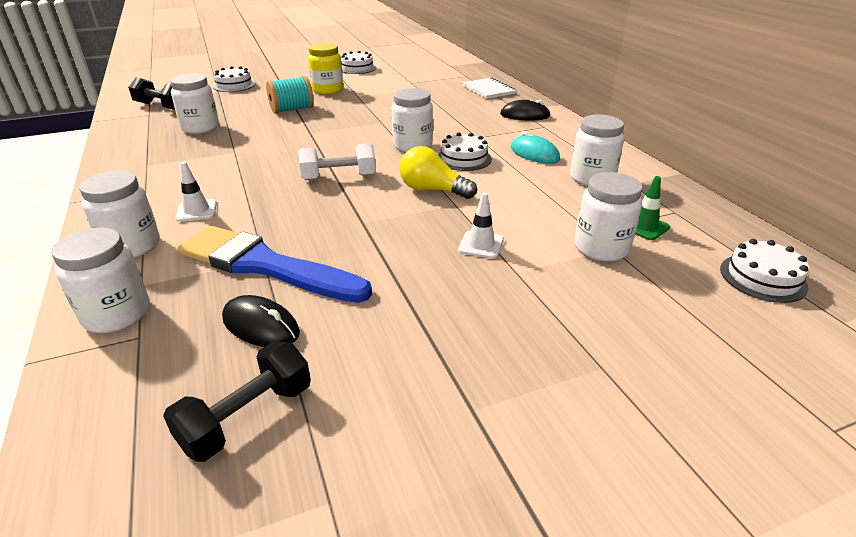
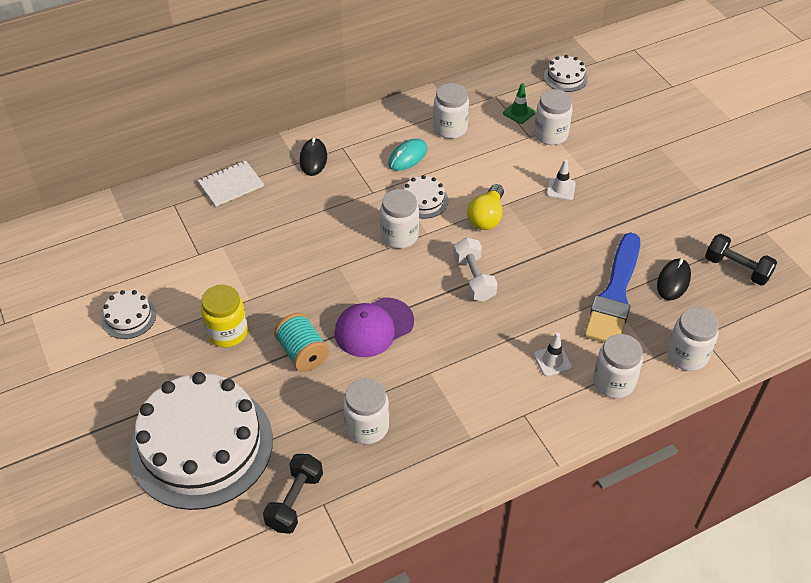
camera: 95 degrees left, 15 degrees up
white cake [213,66,255,92] -> white cake [130,372,273,510], size x2.38
none -> purple cap [334,297,414,357]

